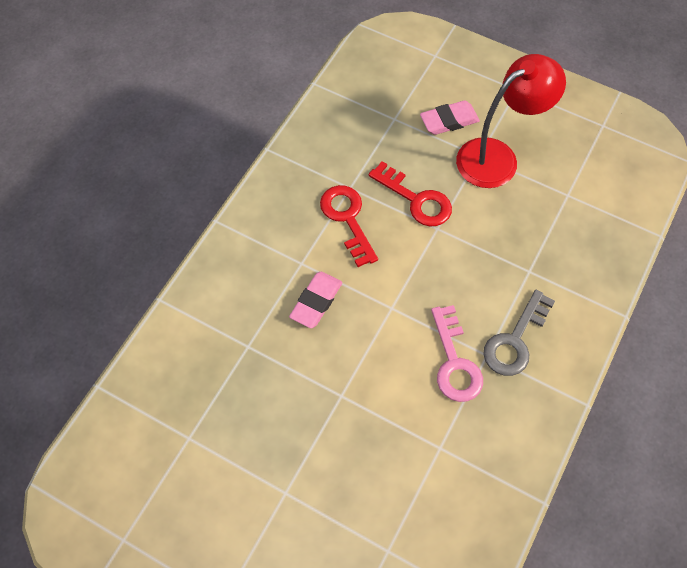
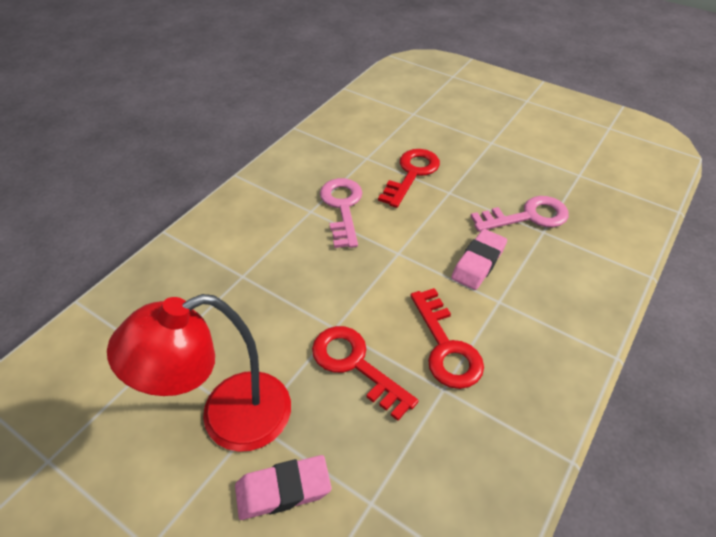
camera: 175 degrees left, 15 degrees down
grey key [483,289,555,376] -> none
none -> red key [378,149,440,208]
none -> pink key [470,196,569,232]

